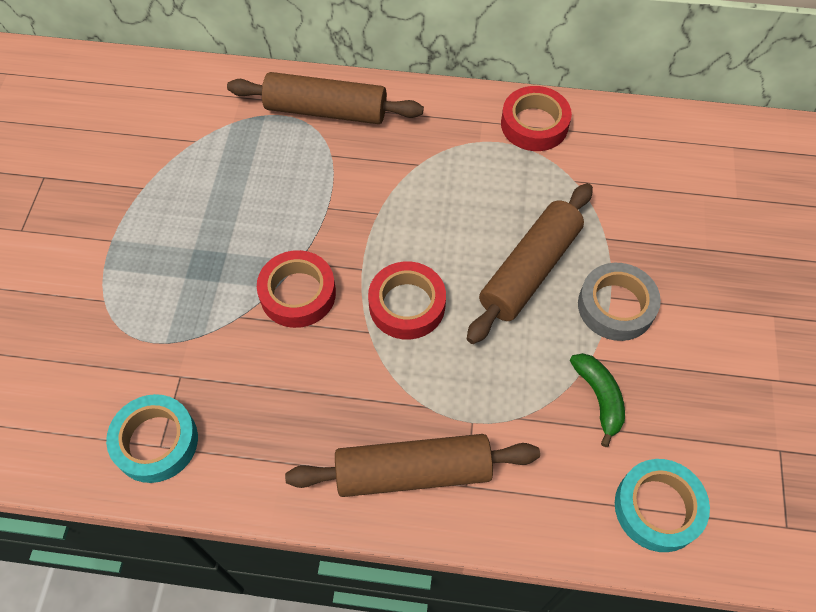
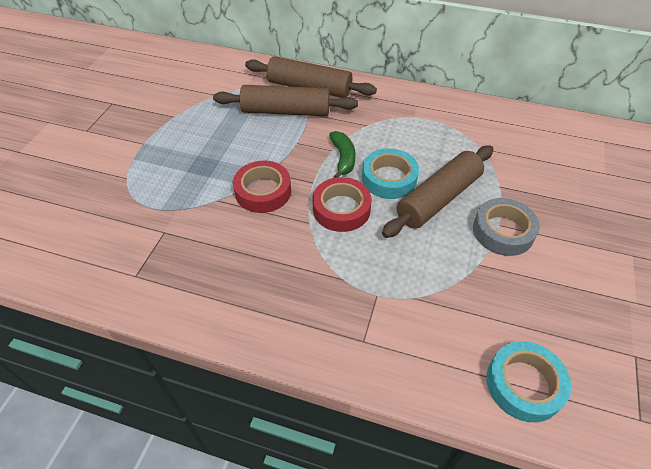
camera: 10 degrees right, 10 degrees down
turquoise tape [106,394,198,483] -> turquoise tape moved to [362,148,419,199]
brown rolling pin [285,434,540,497] -> brown rolling pin moved to [213,85,358,116]
red tape [501,86,572,151] -> none
green banana [570,353,625,447] -> green banana moved to [329,131,356,178]

